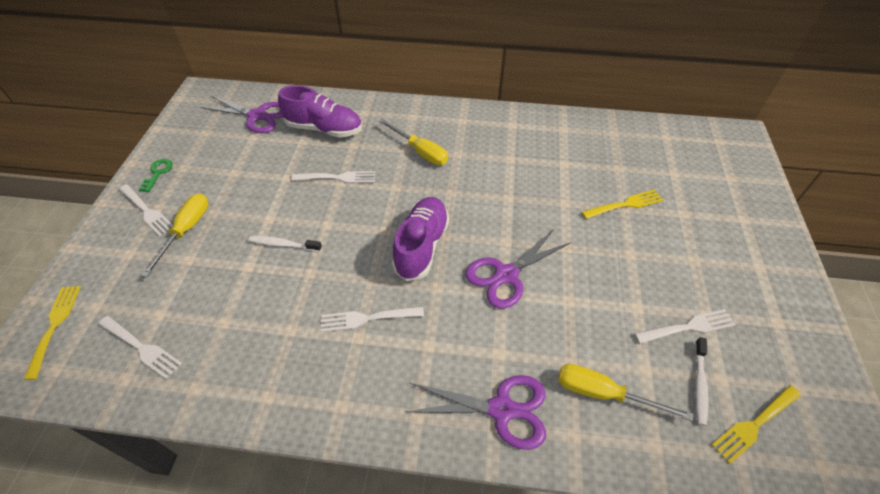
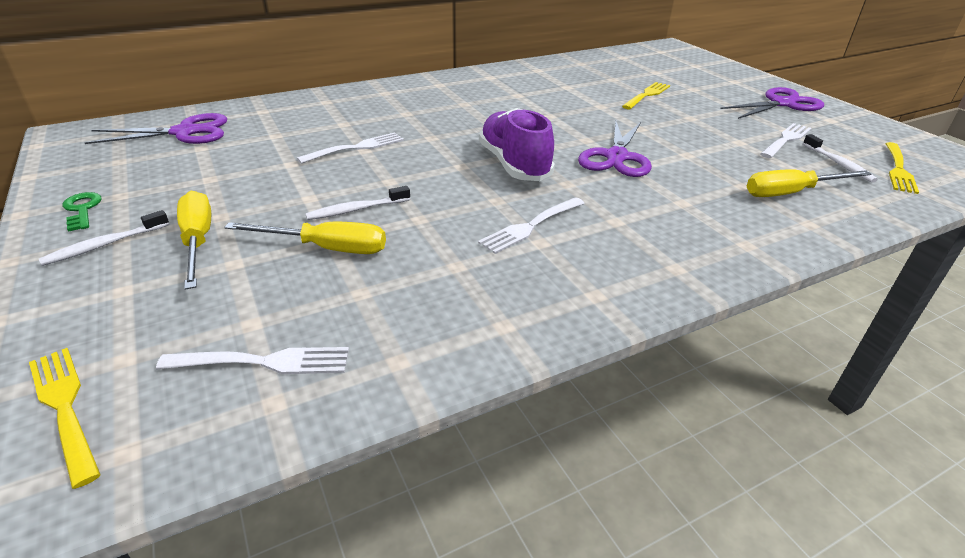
camera: 35 degrees left, 15 degrees down
white fork [119,184,173,236] -> white toothbrush [39,210,169,266]
purple shoe [278,85,362,137] -> none
yellow screwdriver [379,119,448,165] -> yellow screwdriver moved to [224,222,386,254]
purple scissors [406,375,546,450] -> purple scissors moved to [720,87,824,119]

